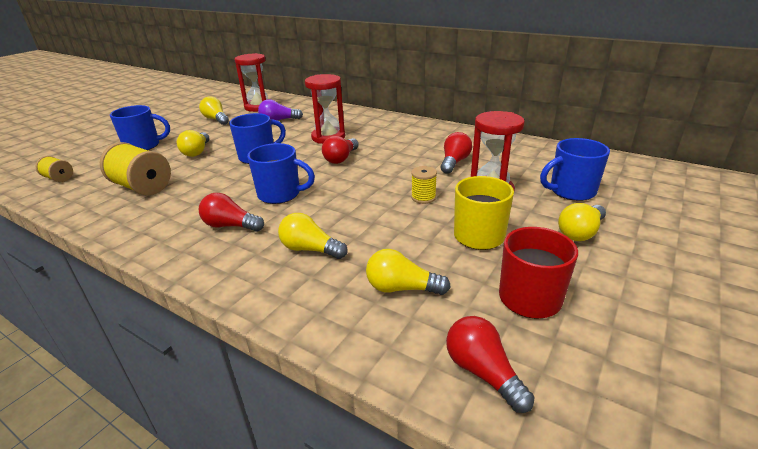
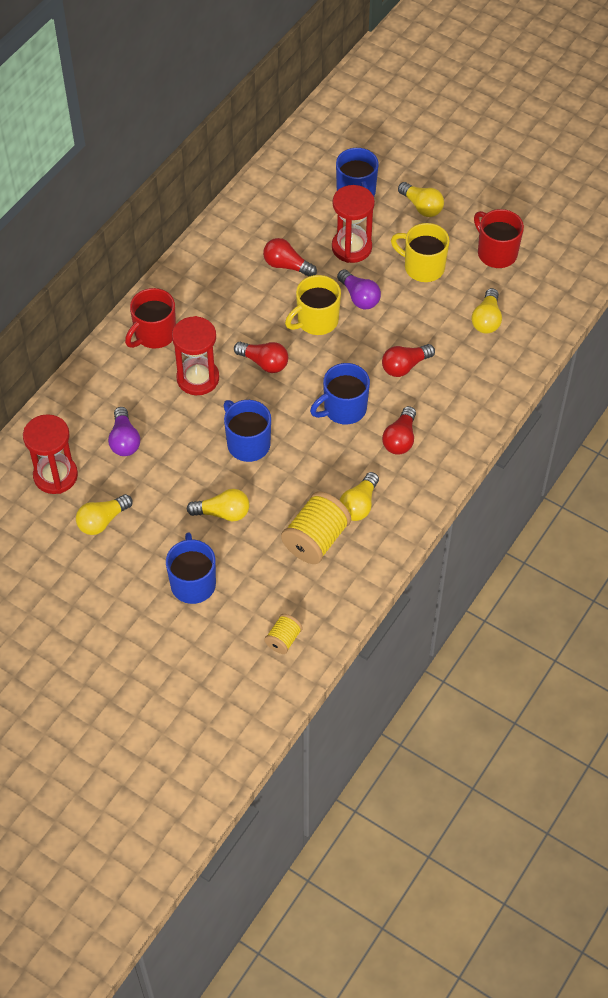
camera: 90 degrees left, 25 degrees up
blue mug [247,143,315,204] -> blue mug turned 135 degrees counterclockwise [310,363,370,425]
yellow light bulb [278,213,348,259] -> yellow light bulb moved to [339,472,379,521]
yellow spool [411,166,437,204] -> purple light bulb [337,269,381,309]
red light bulb [446,316,535,413] -> red light bulb moved to [382,344,435,377]
none -> red mug [125,288,176,349]
none -> yellow mug [285,275,341,335]

